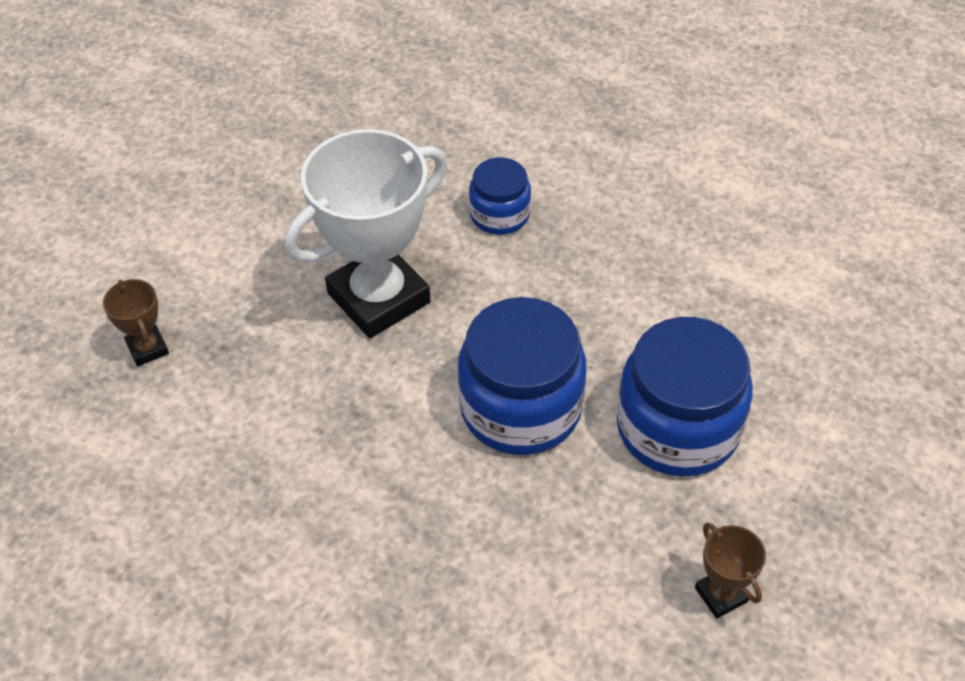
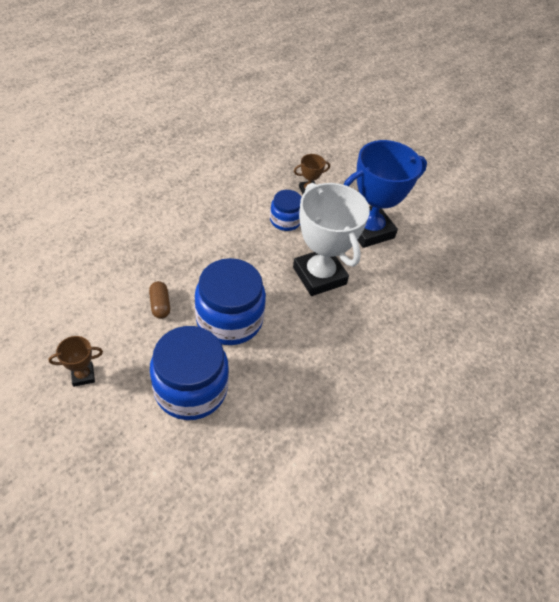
camera: 95 degrees right, 0 degrees up
blue jar [469,158,531,235] -> blue jar moved to [270,190,302,231]
none -> brown capsule [149,281,170,319]
none -> blue trophy [343,140,427,248]

